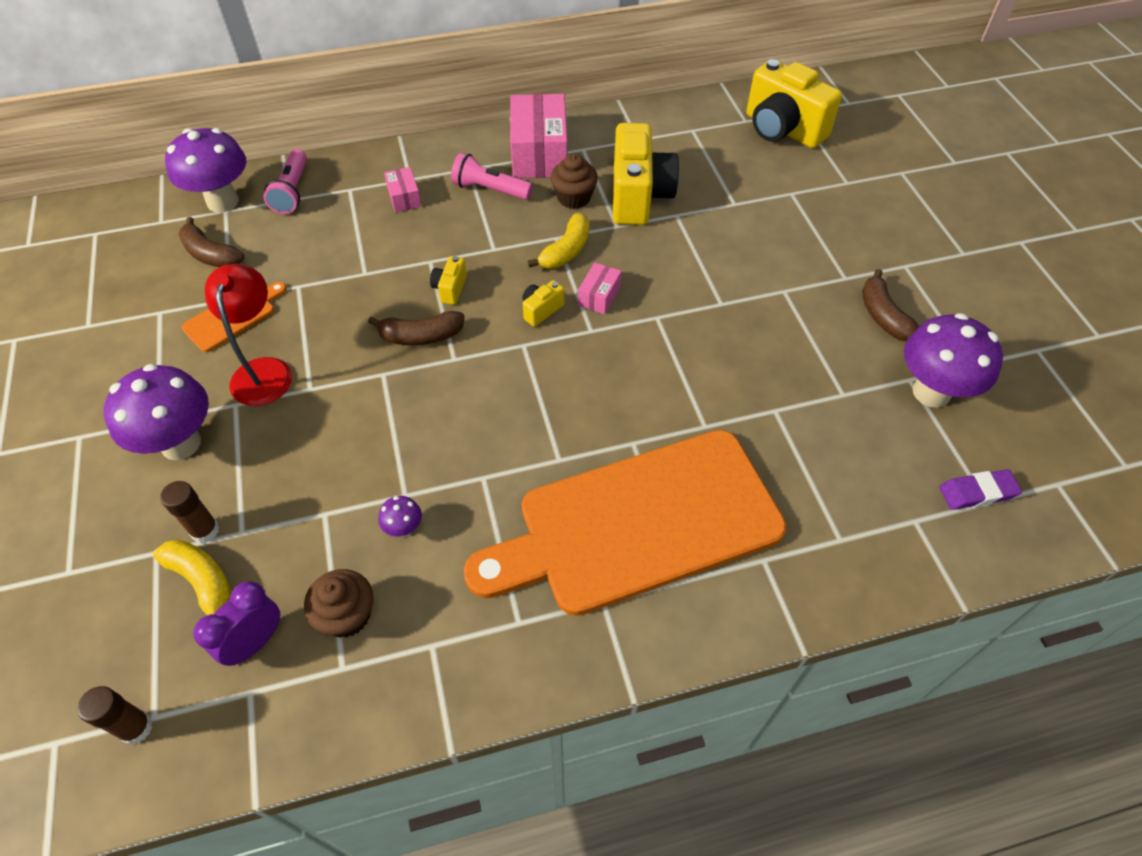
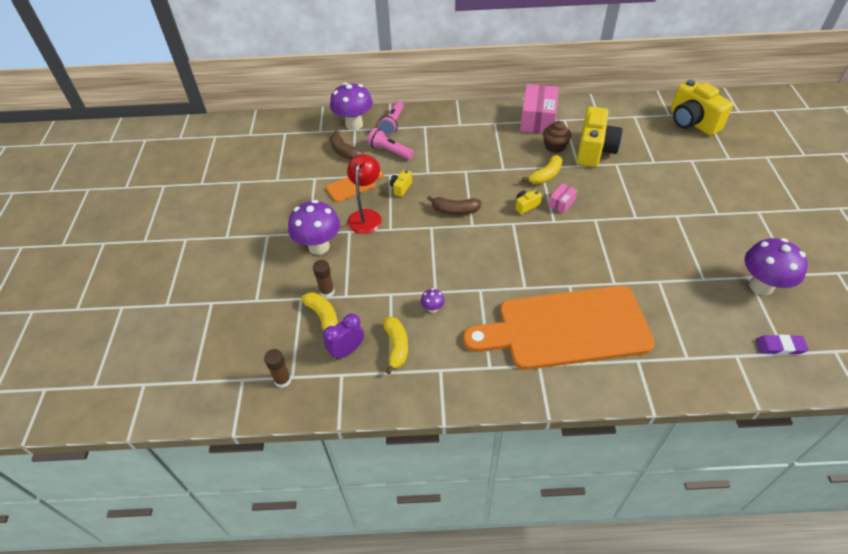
camera: 15 degrees right, 5 degrees down
brown cupcake [304,569,373,638] -> yellow banana [383,317,408,374]
pink box [384,167,421,213] -> none
yellow camera [430,256,467,305] -> yellow camera moved to [390,170,412,197]
pink flashlight [451,153,533,200] -> pink flashlight moved to [367,128,414,160]
brown banana [862,269,919,341] -> none

